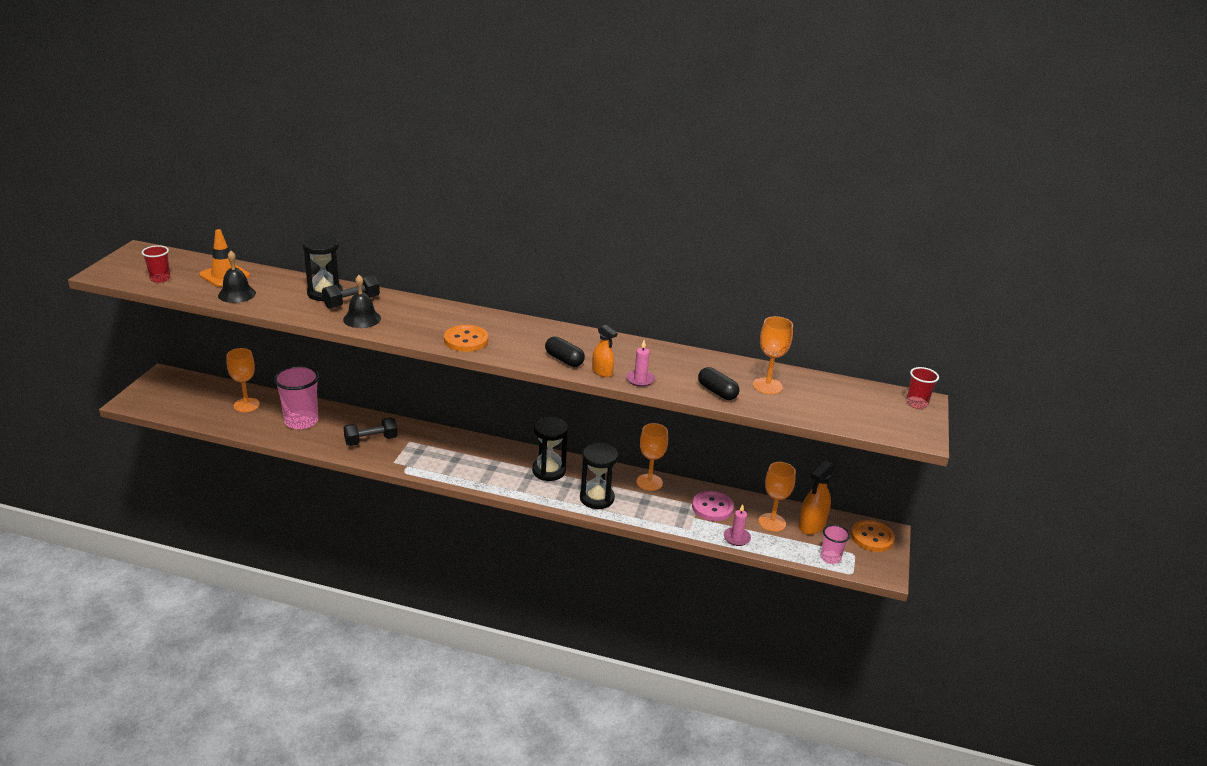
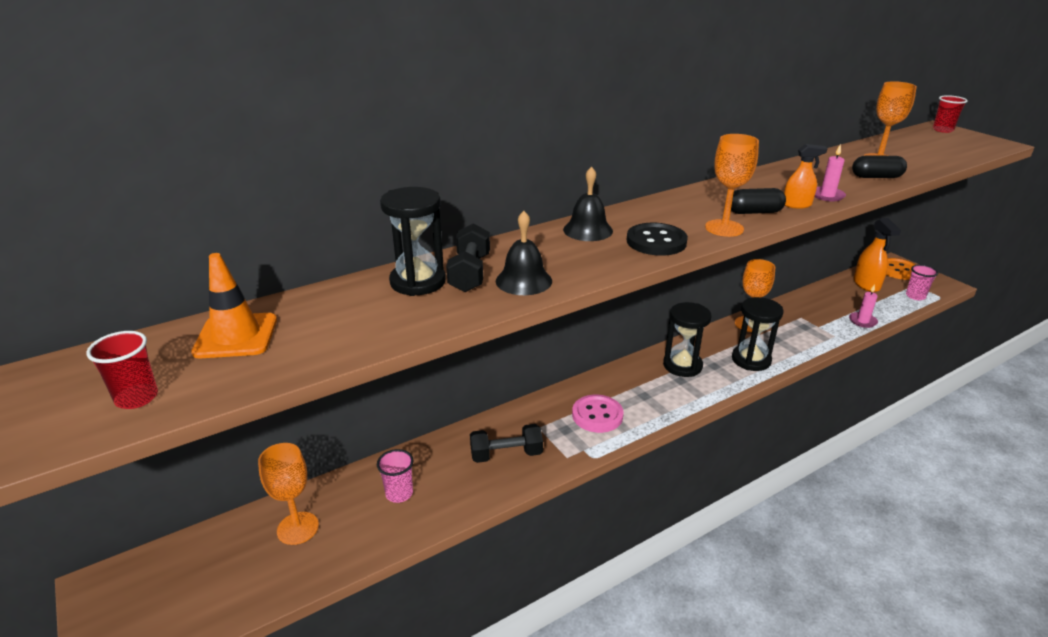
camera: 45 degrees left, 0 degrees up
black bell [218,251,256,303] -> black bell moved to [563,166,613,241]
pink cup [274,365,319,430] -> pink cup [377,449,414,503], size x0.54
black dumbbell [343,417,398,446] -> black dumbbell turned 60 degrees clockwise [470,424,543,463]
orange button [444,325,488,352] -> black button [627,223,688,256]
pink button [692,491,734,521] -> pink button moved to [572,395,624,433]
orange goblet [758,462,796,532] -> orange goblet moved to [705,134,759,237]

